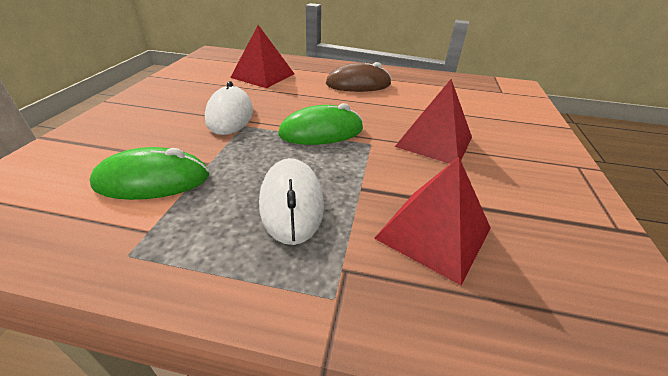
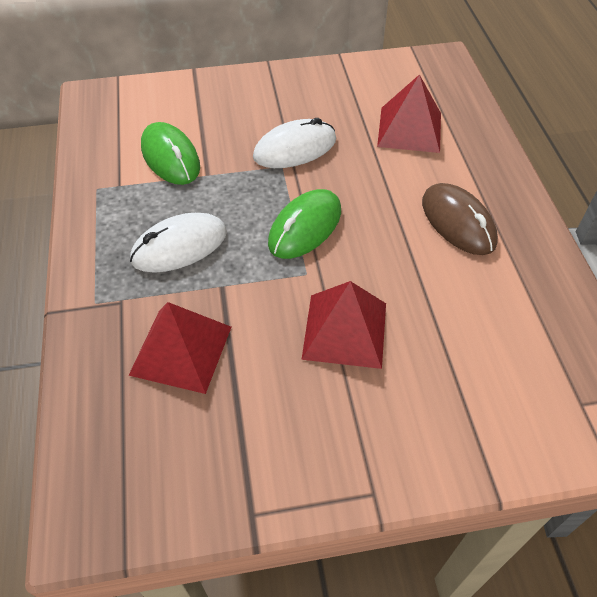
camera: 70 degrees right, 15 degrees up
green mouse [278,103,363,145] -> green mouse turned 75 degrees clockwise [268,189,341,259]

